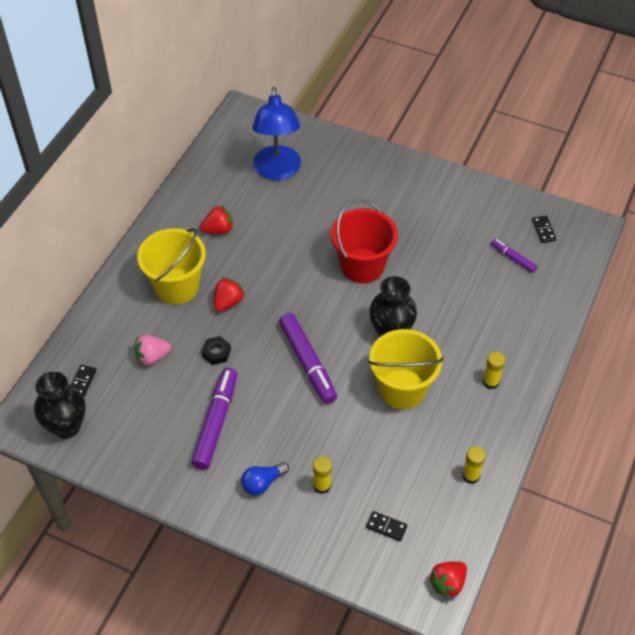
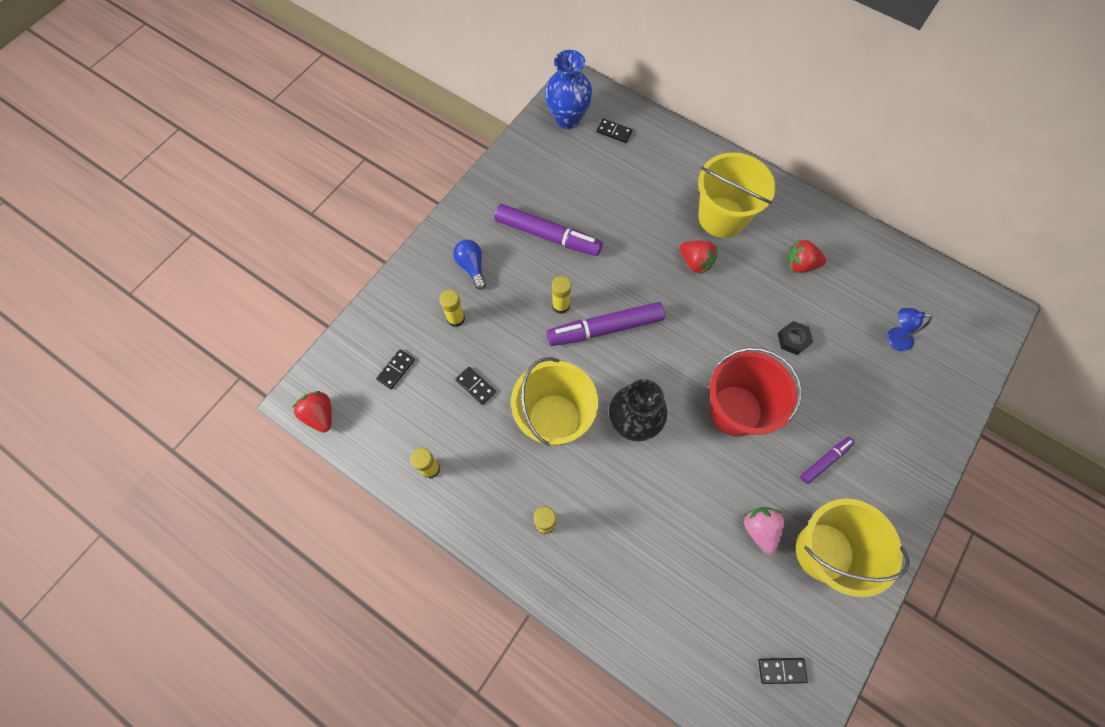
camera: 100 degrees right, 15 degrees up
black vase [34,371,86,439] -> blue vase [545,50,592,129]
pink strawberry [134,335,171,366] -> pink strawberry moved to [744,507,785,554]
red strawberry [200,205,233,234] -> red strawberry turned 105 degrees clockwise [786,239,826,273]
black nut [202,336,231,365] -> black nut moved to [778,321,813,355]
blue lamp [252,87,301,180] -> blue lamp [887,308,932,352], size x0.44
purple marker [491,239,537,273] -> purple marker moved to [800,437,855,484]
none -> black domino [455,367,496,405]
none -> yellow glue stick [552,276,571,314]
none -> yellow bucket [796,499,910,597]

